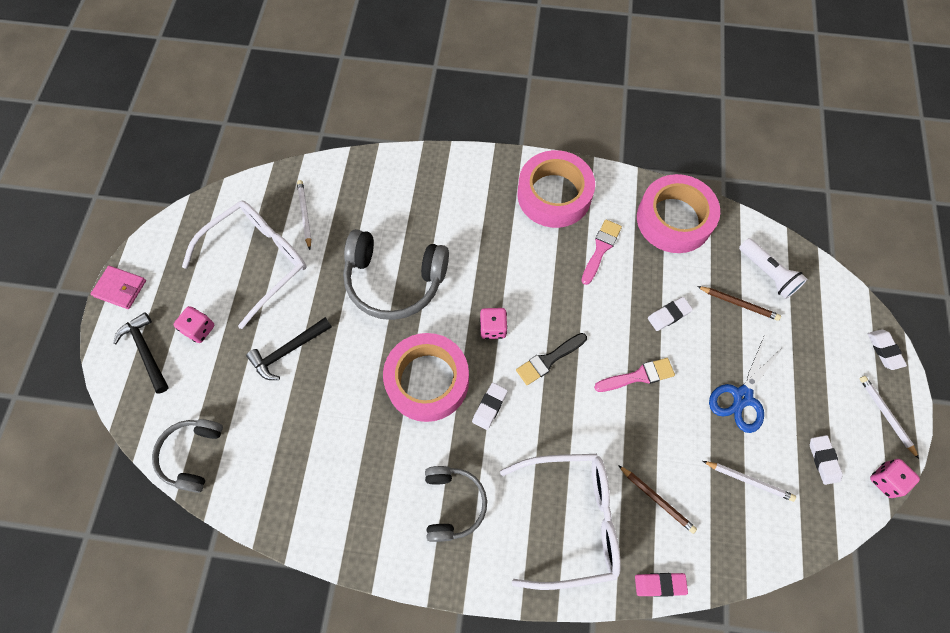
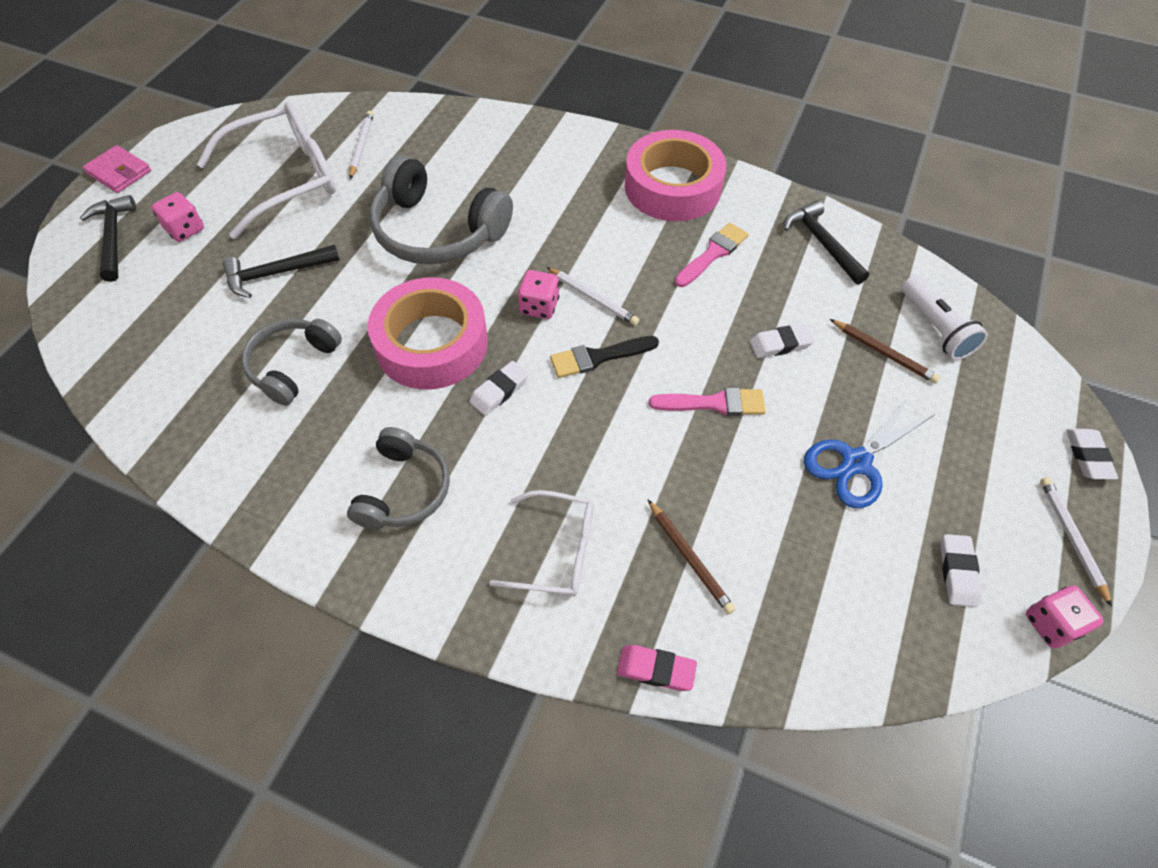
camera: 15 degrees right, 10 degrees down
grey headphones [152,419,223,493] -> grey headphones moved to [241,319,342,406]
white glasses [500,454,621,590] -> white glasses [489,490,594,596], size x0.59
pink tape [637,174,720,253] -> black hammer [784,200,869,285]
white pencil [703,461,796,502] -> white pencil moved to [547,267,639,326]

